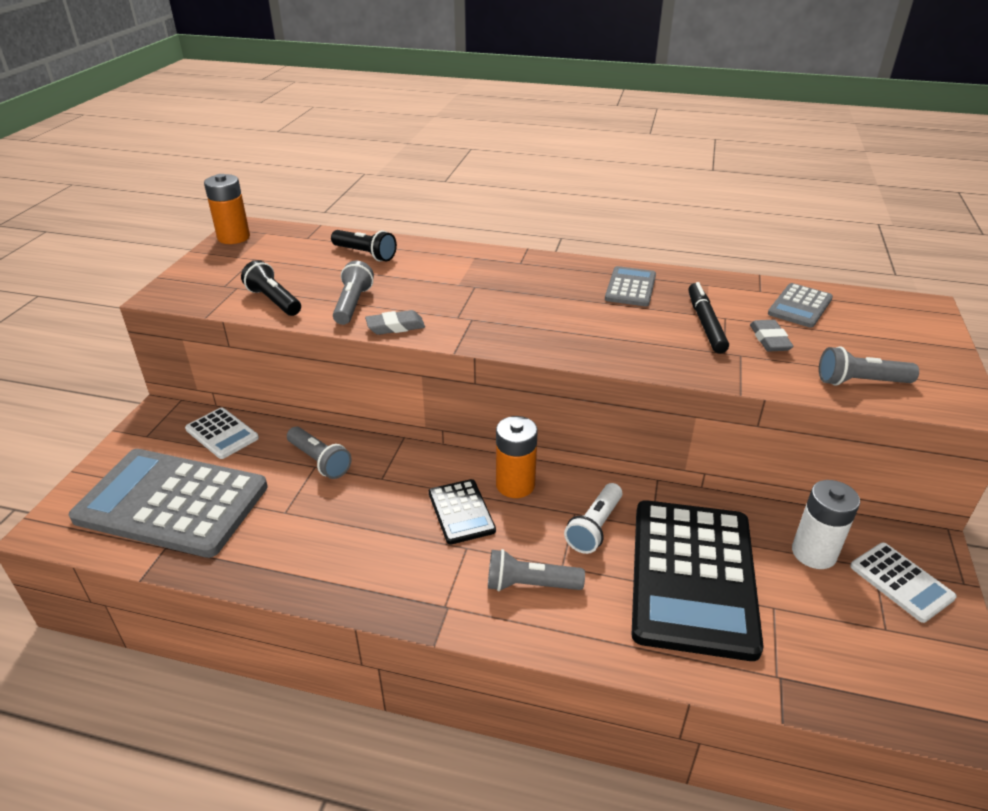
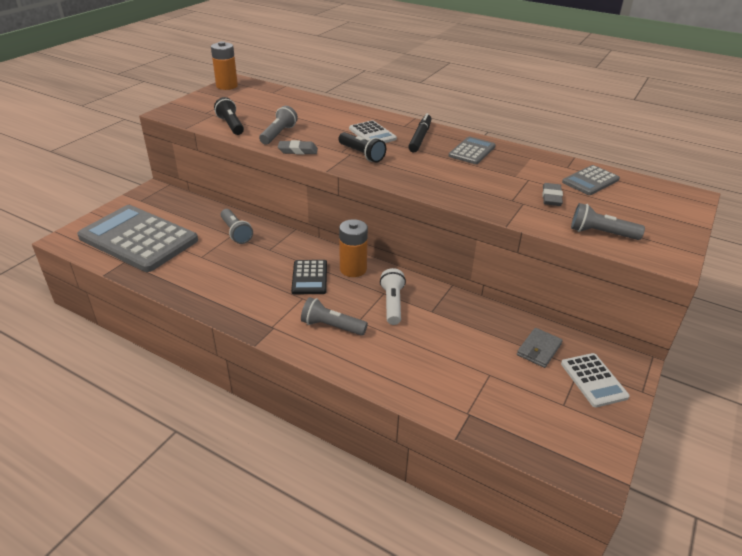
camera: 15 degrees right, 0 degrees up
white calculator [185,407,259,459] -> white calculator moved to [349,120,397,143]
black flashlight [331,230,397,262] -> black flashlight moved to [338,132,386,162]
white flashlight [564,483,622,554] -> white flashlight turned 135 degrees clockwise [380,268,406,325]
black calculator [631,500,763,661] -> none
black marker [688,282,729,354] -> black marker moved to [408,113,432,152]
white battery [792,480,860,569] -> grey wallet [517,328,563,368]

